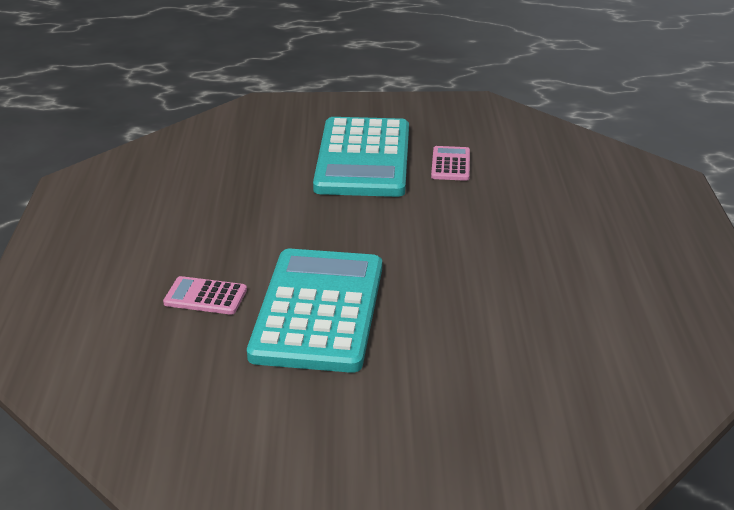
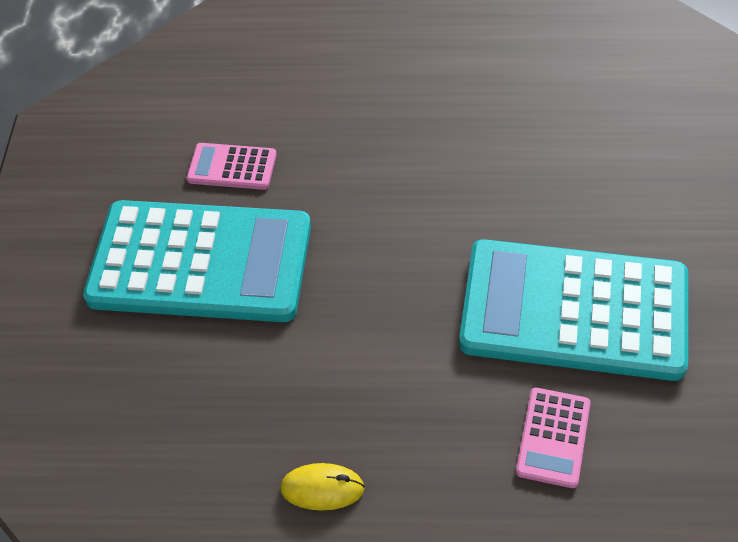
camera: 85 degrees left, 20 degrees up
none -> yellow mouse [280,463,365,510]

